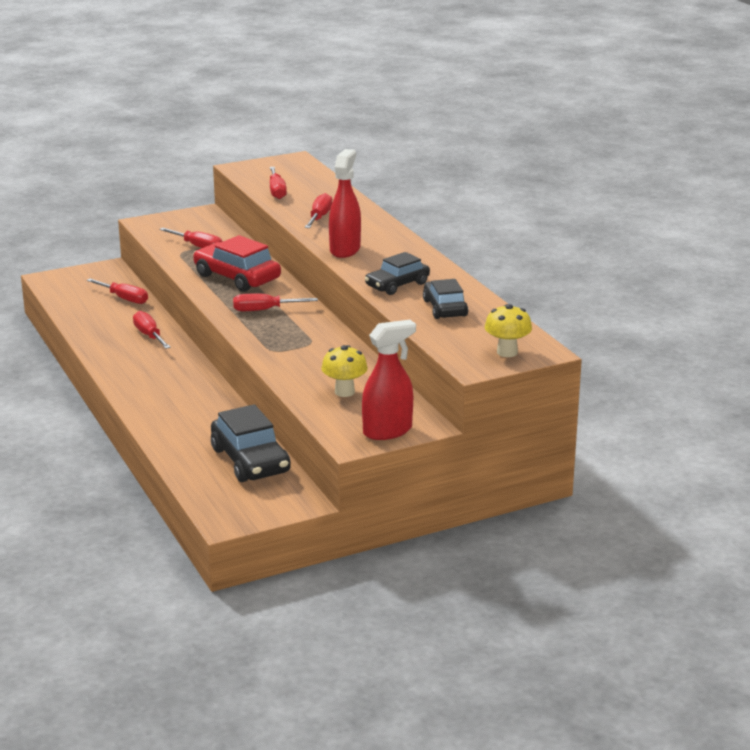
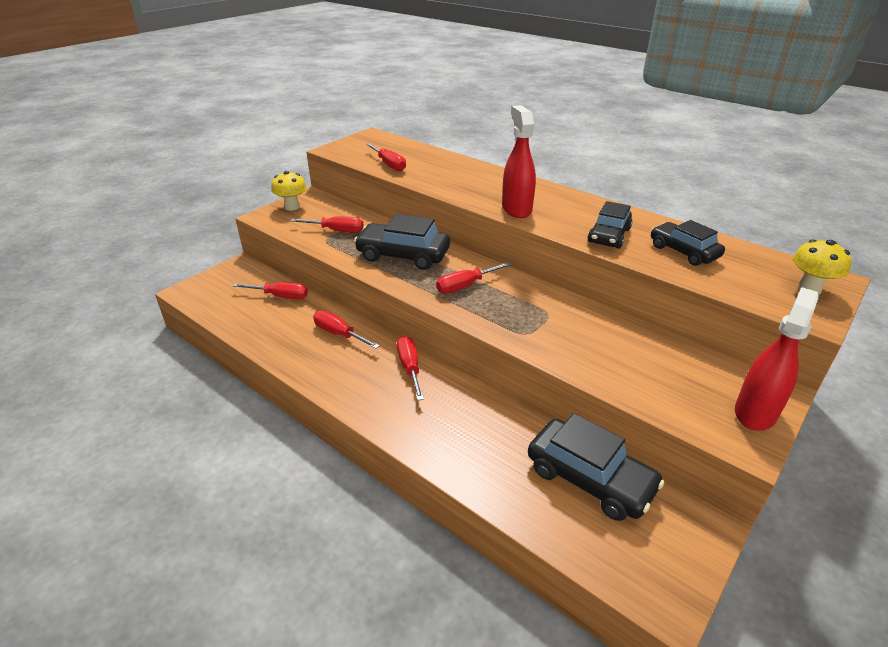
camera: 25 degrees left, 10 degrees up
red car [193,235,281,292] -> black car [354,214,450,270]
red screwdriver [305,193,332,228] -> red screwdriver moved to [397,336,424,400]
yellow mushroom [321,345,368,397] -> yellow mushroom moved to [271,171,307,211]

